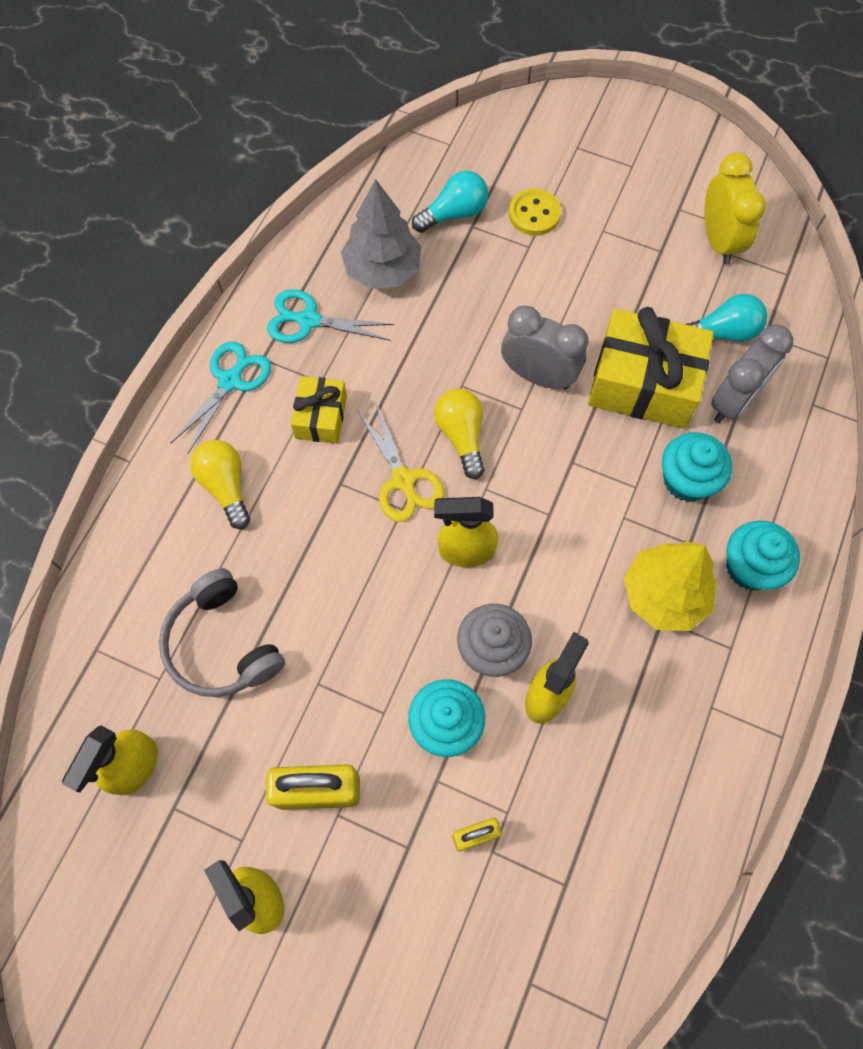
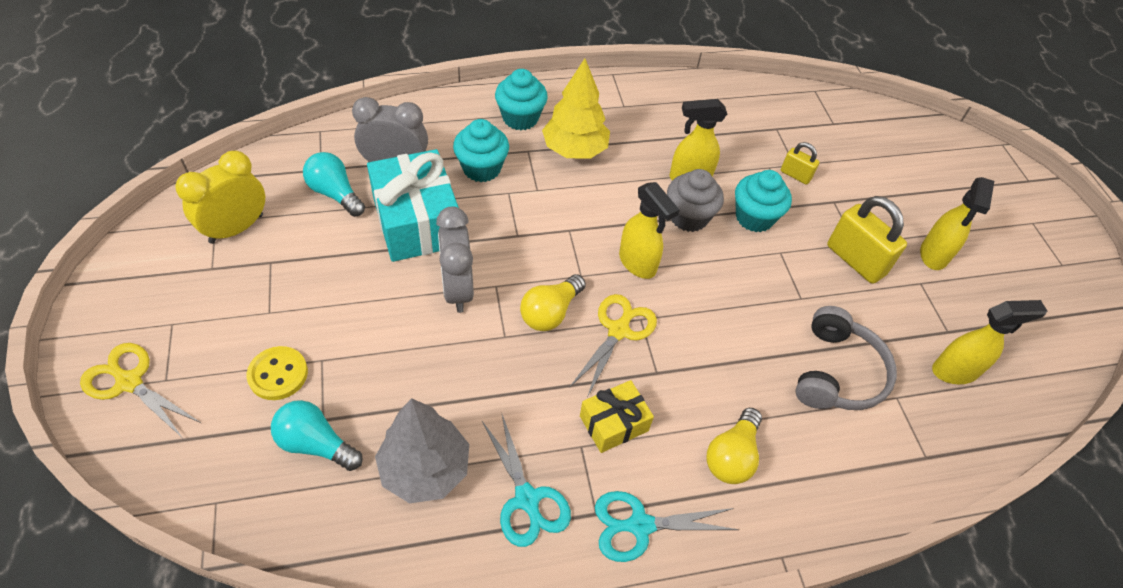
camera: 130 degrees left, 15 degrees down
yellow gift [588,307,714,428] -> turquoise gift [367,149,459,262]
none -> yellow scissors [80,343,201,437]

